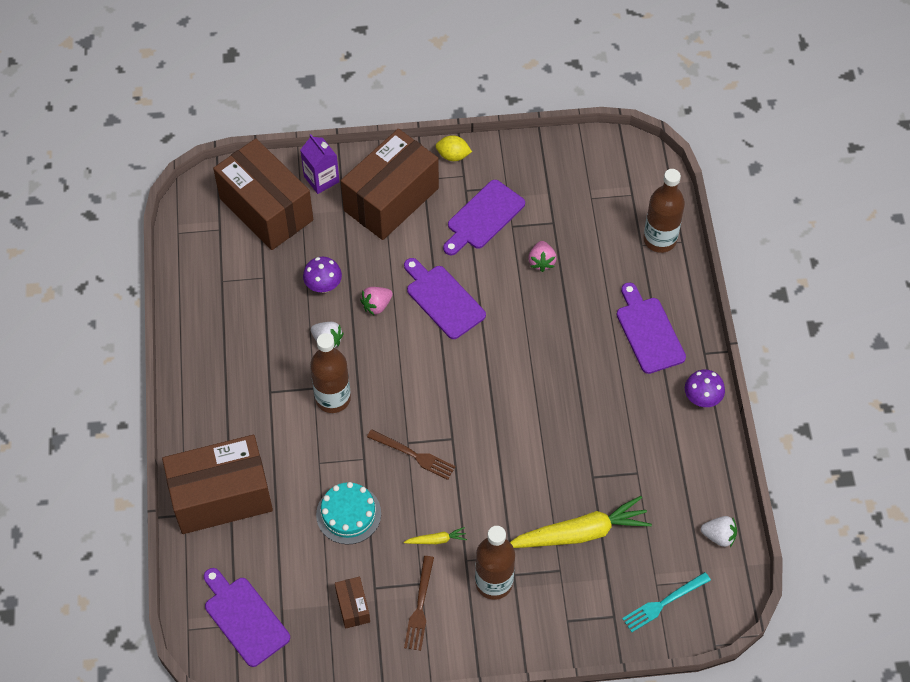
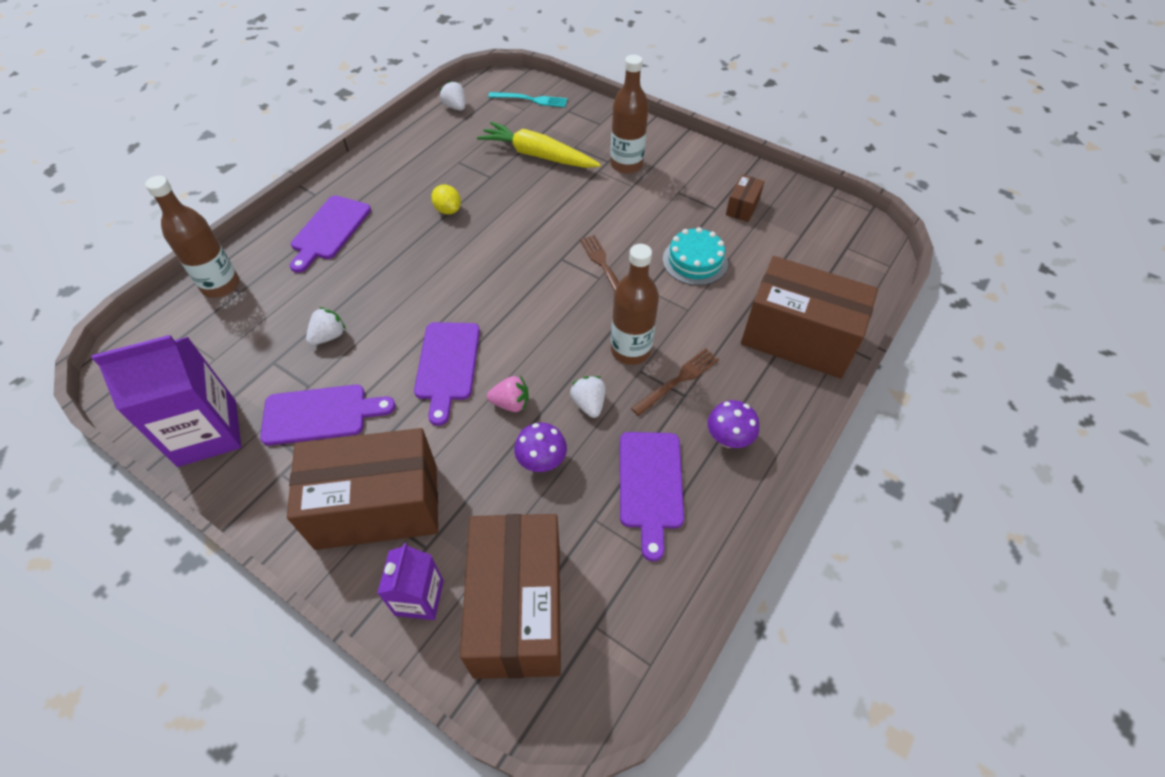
camera: 140 degrees left, 5 degrees down
purple cutting board [204,568,290,667] -> purple cutting board moved to [620,432,684,561]
yellow carrot [404,527,467,544] -> none
brown fork [404,556,434,651] -> brown fork moved to [631,349,719,416]
yellow lemon [436,135,472,161] -> yellow lemon moved to [431,184,461,214]
pink strawberry [528,241,557,272] -> white strawberry [306,307,346,345]
purple mushroom [685,369,725,407] -> purple mushroom moved to [707,400,759,448]
none -> purple carton [92,335,241,467]

